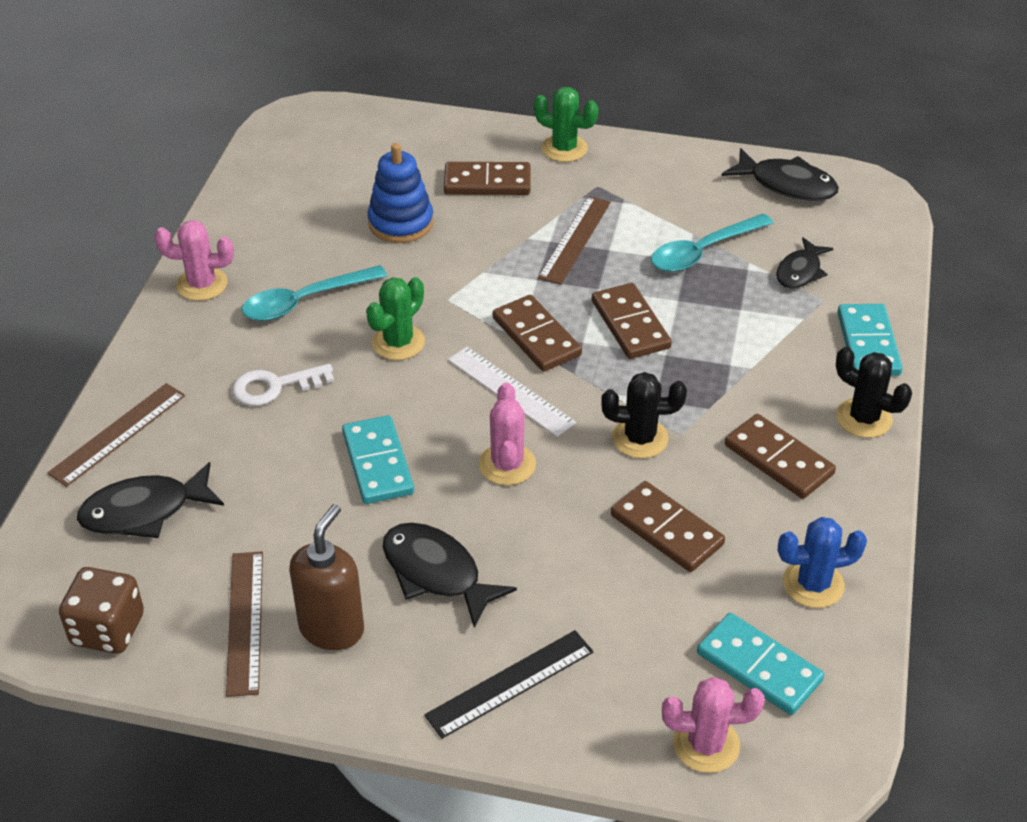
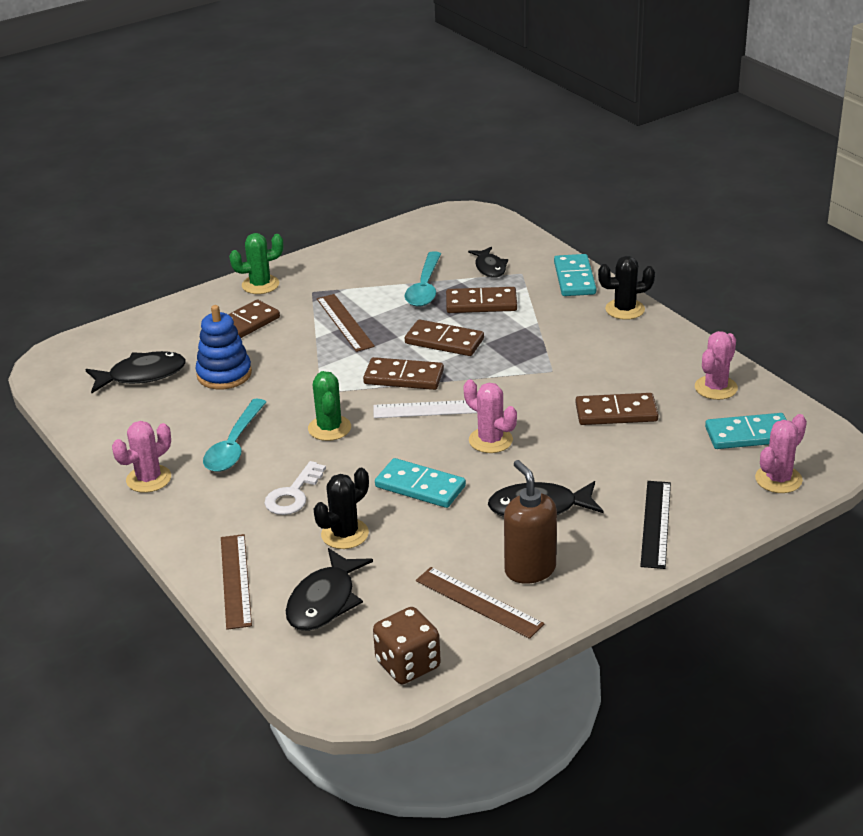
camera: 45 degrees left, 10 degrees down
black cactus [601,372,687,459] -> black cactus moved to [314,468,369,549]
black fish [722,148,839,201] -> black fish moved to [85,351,186,393]
brown domino [725,414,836,499] -> brown domino moved to [446,287,517,313]
blue cactus [778,517,867,608] -> pink cactus [695,331,738,400]
turquoise domino [838,304,903,376] -> turquoise domino turned 45 degrees clockwise [554,254,596,296]

